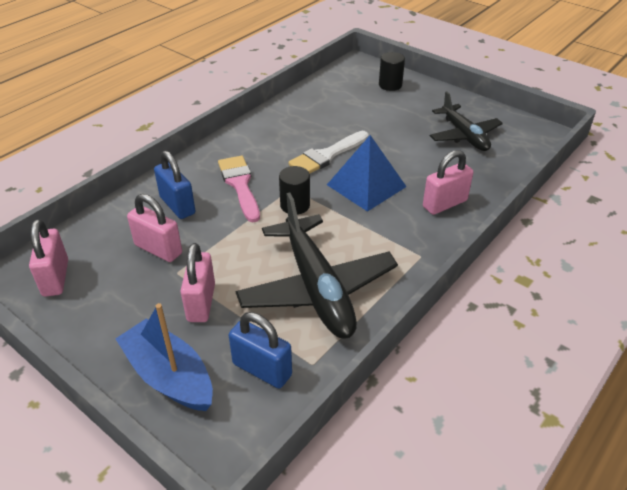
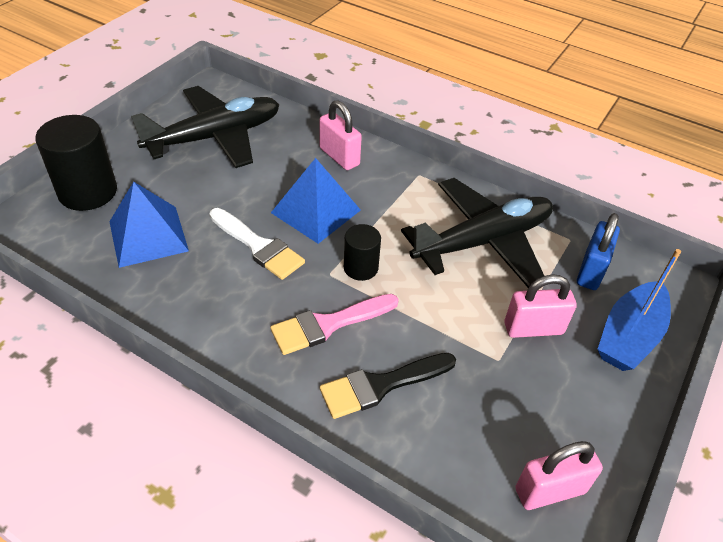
camera: 100 degrees left, 5 degrees up
pink padlock [127,194,182,262] -> none
blue padlock [154,151,196,219] -> black brush [320,353,456,419]
black cylinder [379,52,405,91] -> black cylinder [35,115,117,211], size x1.77
black plane [430,91,503,151] -> black plane [131,86,280,168], size x1.58
none -> blue pyramid [109,182,189,268]

